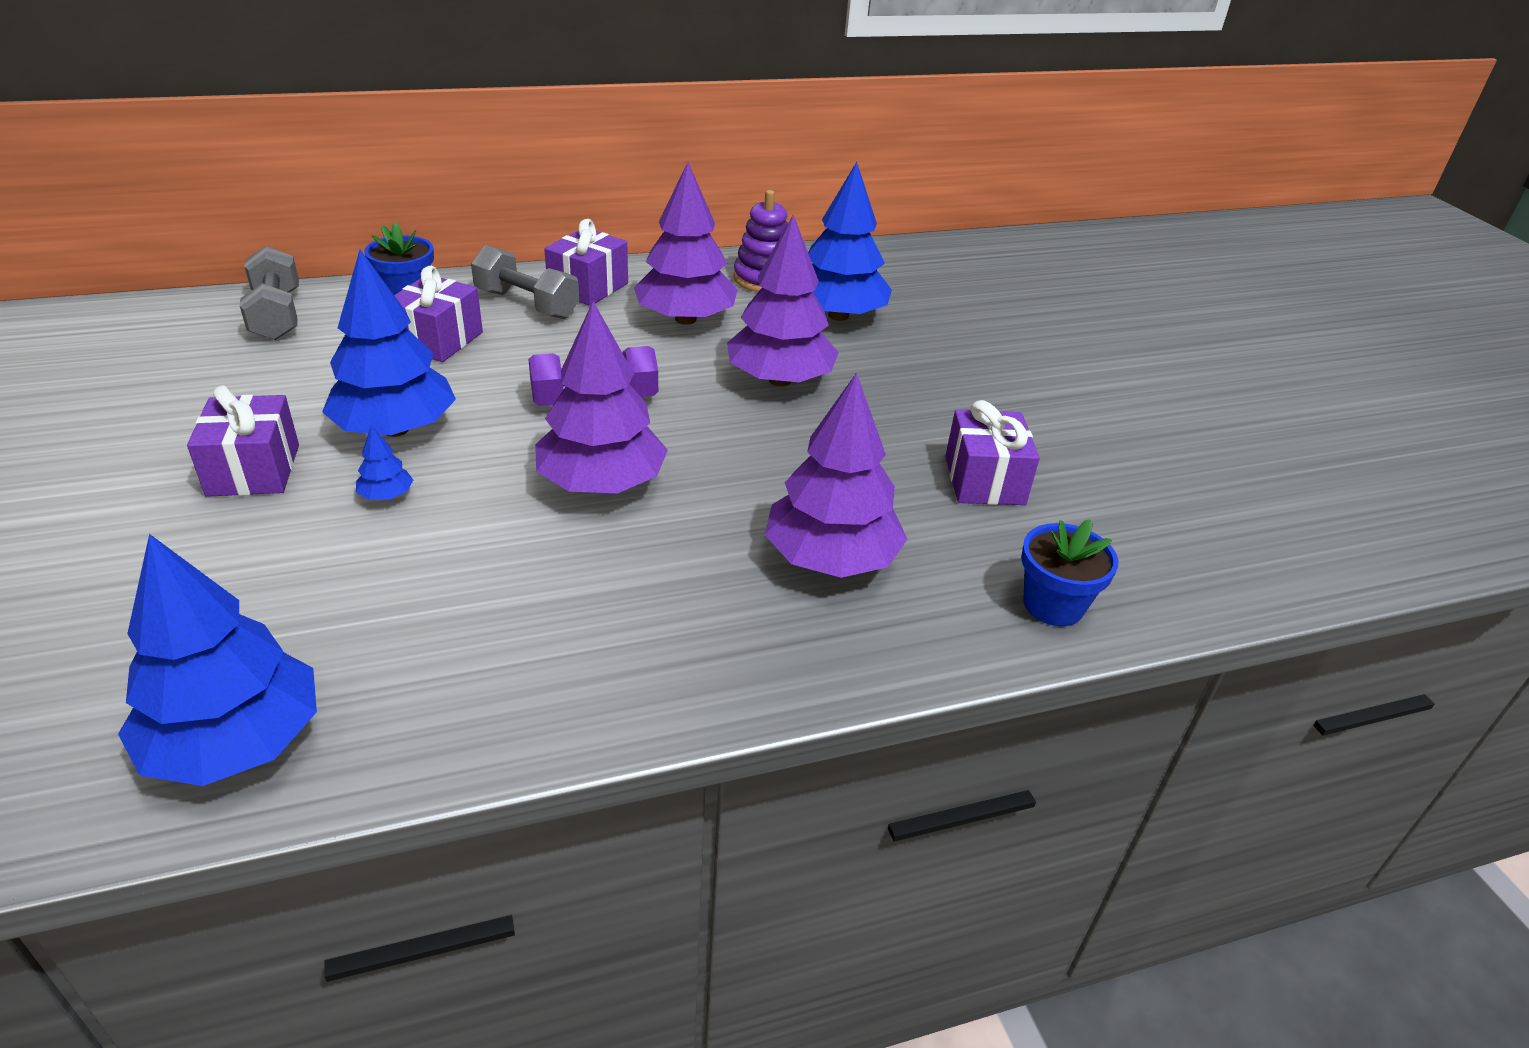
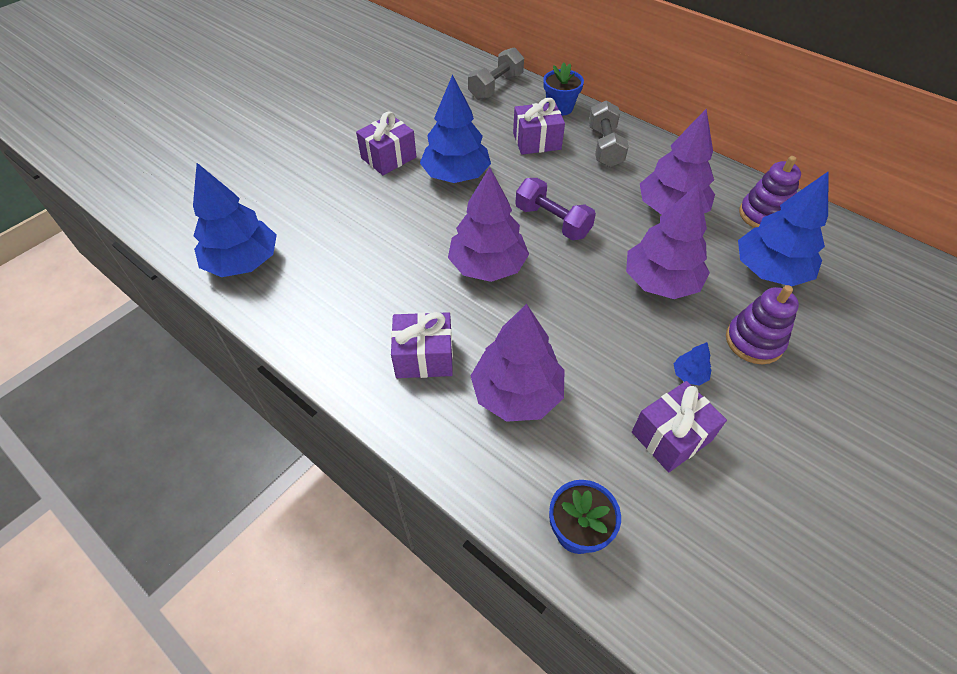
camera: 60 degrees right, 15 degrees up
blue tree [356,425,413,500] -> blue tree moved to [674,342,711,385]
purple gift [544,219,628,306] -> purple gift moved to [391,312,453,378]
none -> purple stacking toy [726,285,799,364]

